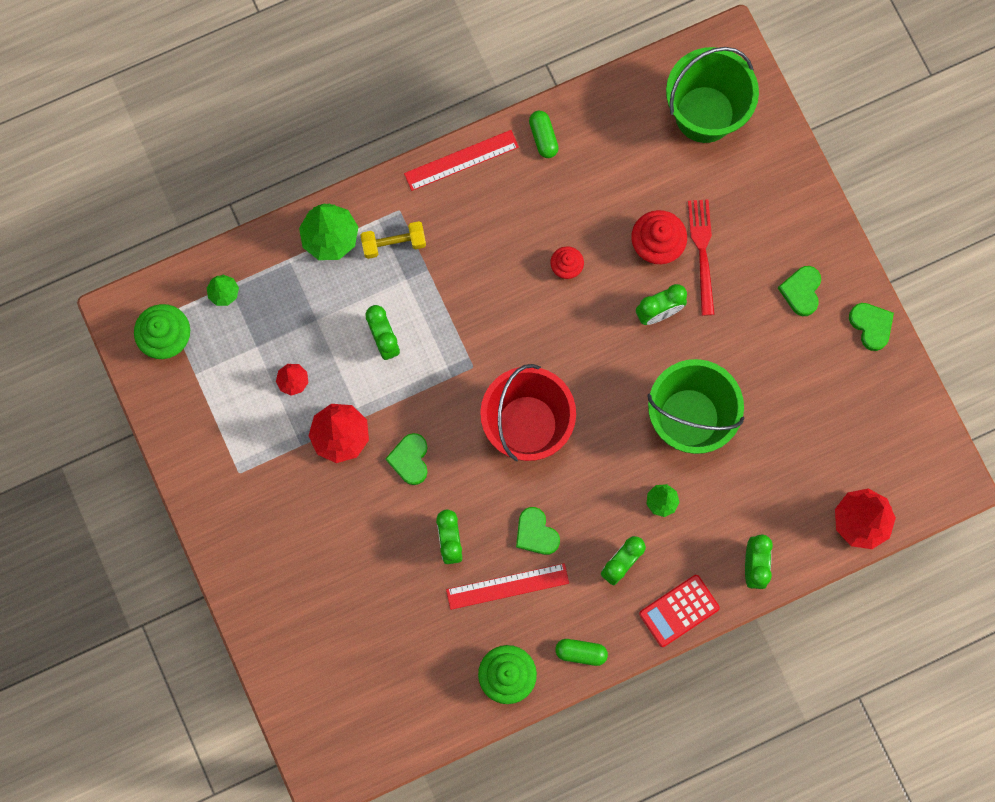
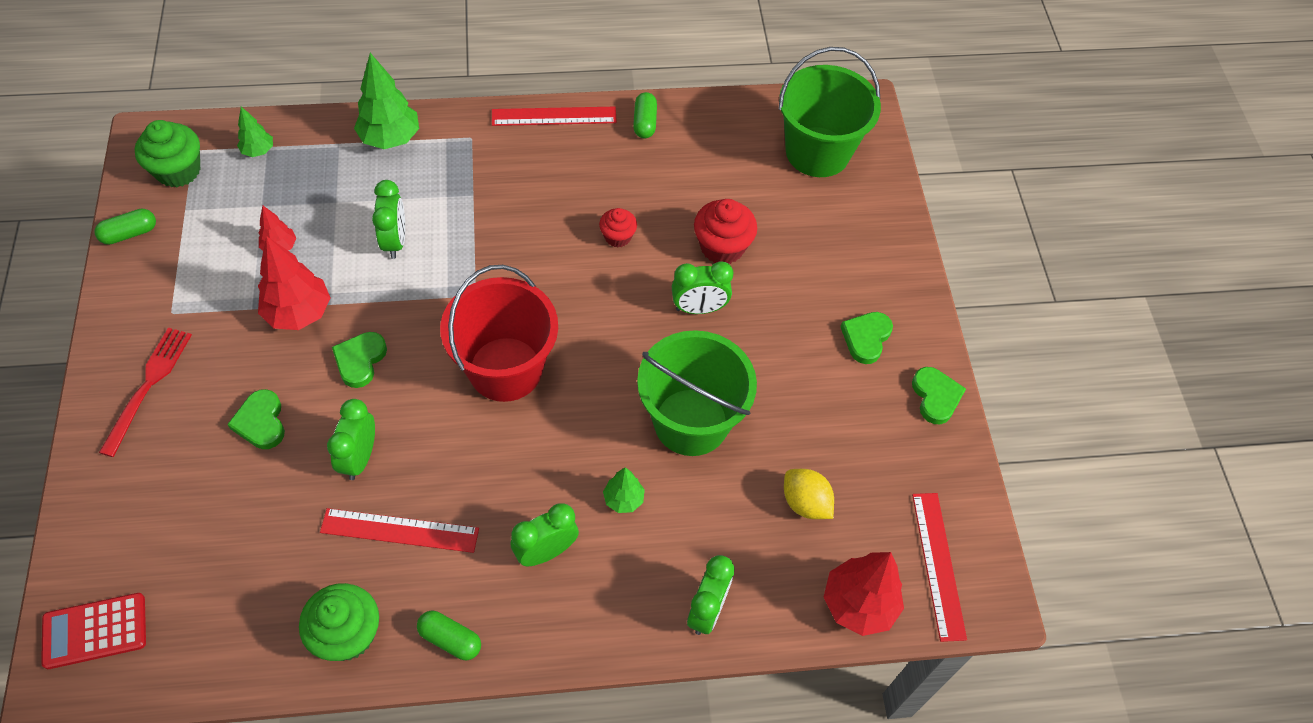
camera: 15 degrees right, 20 degrees down
yellow dumbbell [360,221,426,259] -> none
green heart [516,507,560,555] -> green heart moved to [227,389,285,449]
red calculator [639,575,720,647] -> red calculator moved to [41,593,146,669]
red fork [688,200,715,316] -> red fork moved to [99,328,192,457]
none -> green capsule [94,209,156,245]
none -> yellow lemon [784,469,834,519]
none -> red ruler [912,493,967,642]

